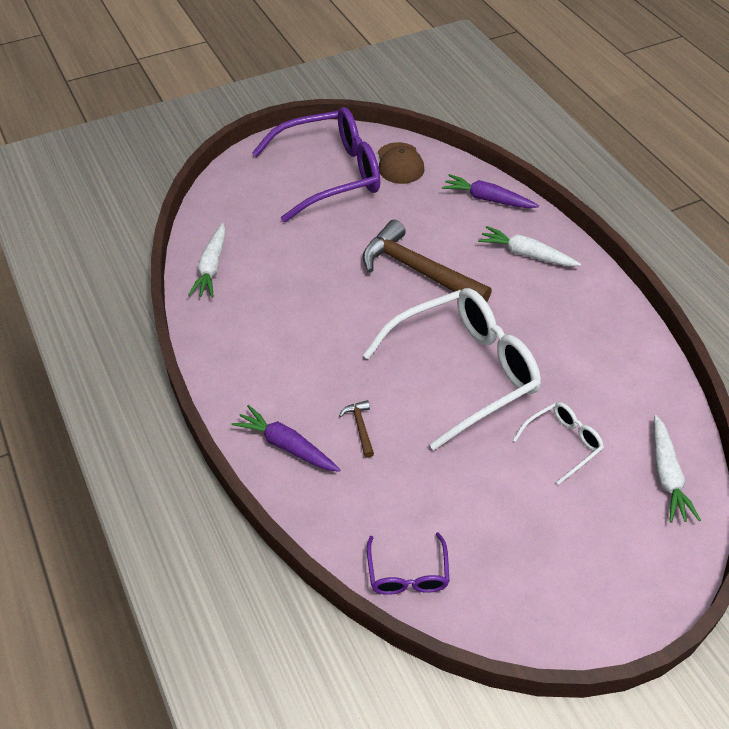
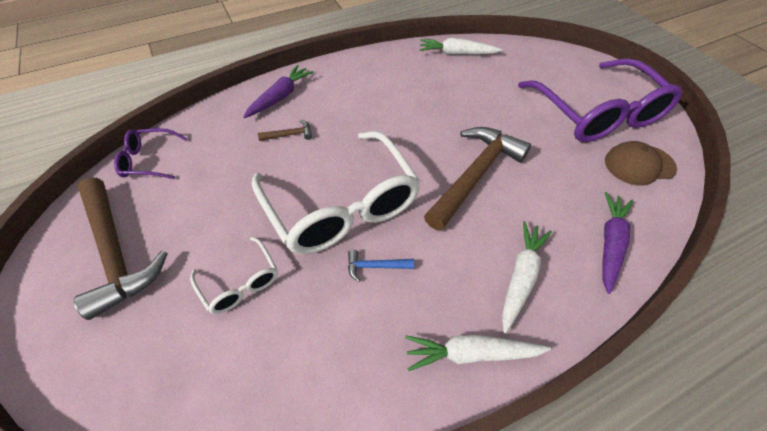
camera: 90 degrees right, 5 degrees up
white carrot [654,415,701,523] -> white carrot moved to [405,335,551,371]
none -> brown hammer [74,178,168,320]
none -> blue hammer [348,250,414,282]

